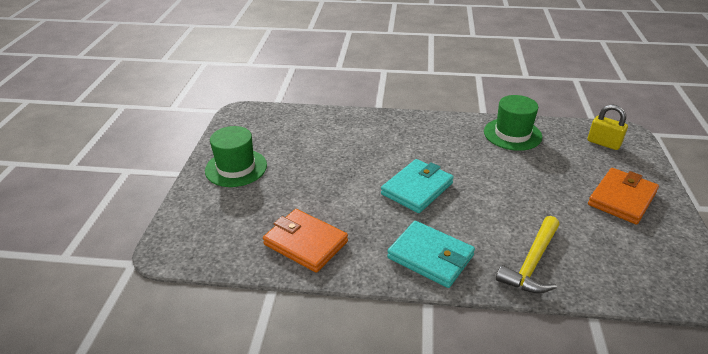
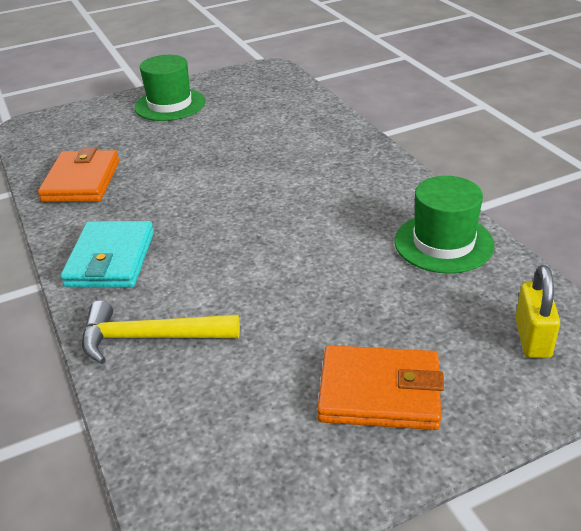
camera: 60 degrees right, 0 degrees up
turquoise wallet [381,159,454,213] -> none

